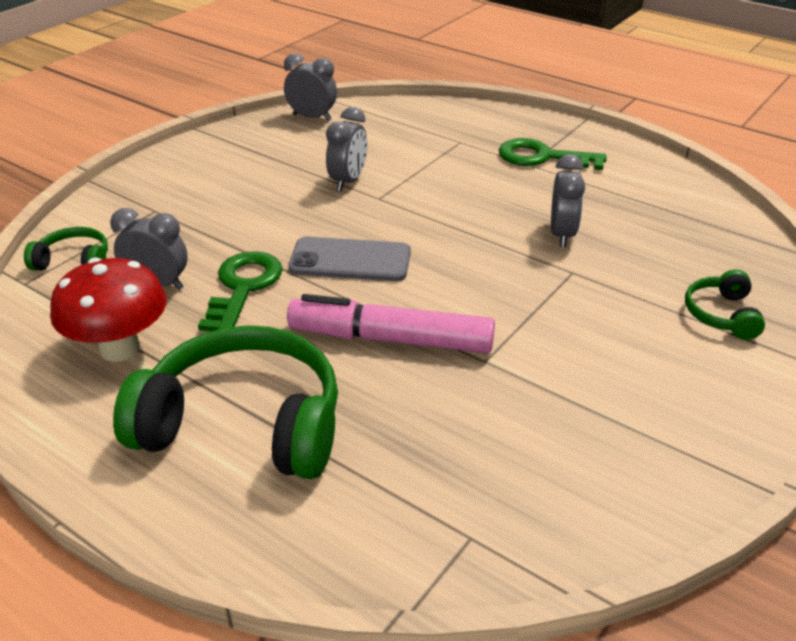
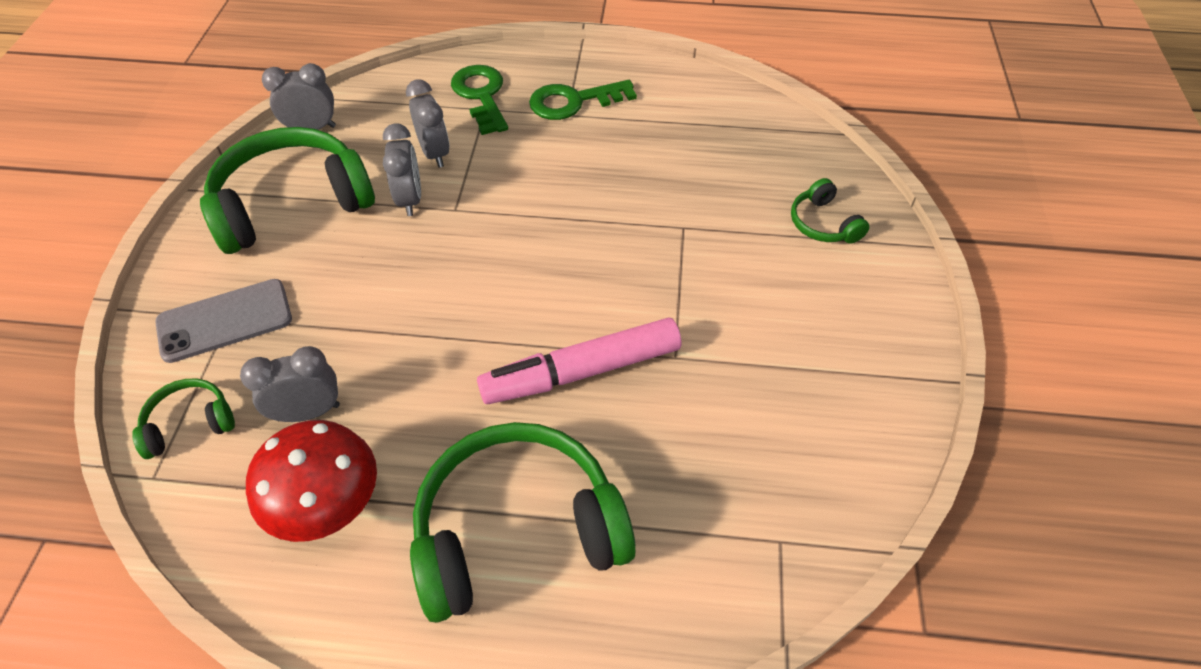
camera: 30 degrees left, 15 degrees up
green key [198,251,283,331] -> green key moved to [451,65,508,135]
grey phone [288,237,411,281] -> grey phone moved to [155,279,292,363]
grey clock [551,154,585,247] -> grey clock moved to [406,79,450,168]
none -> green headphones [200,127,375,254]

